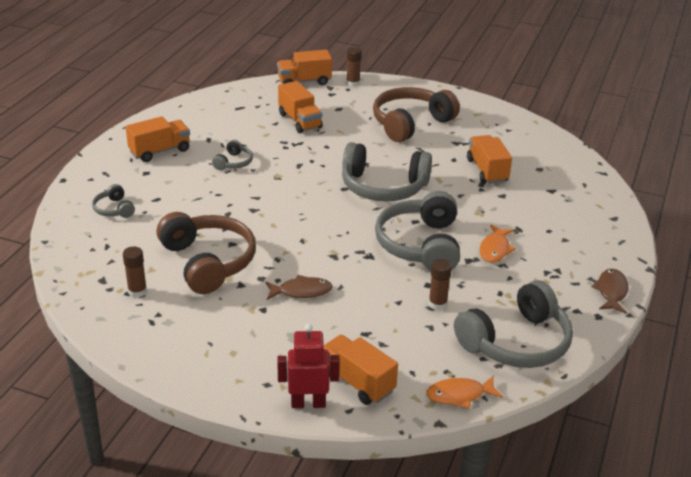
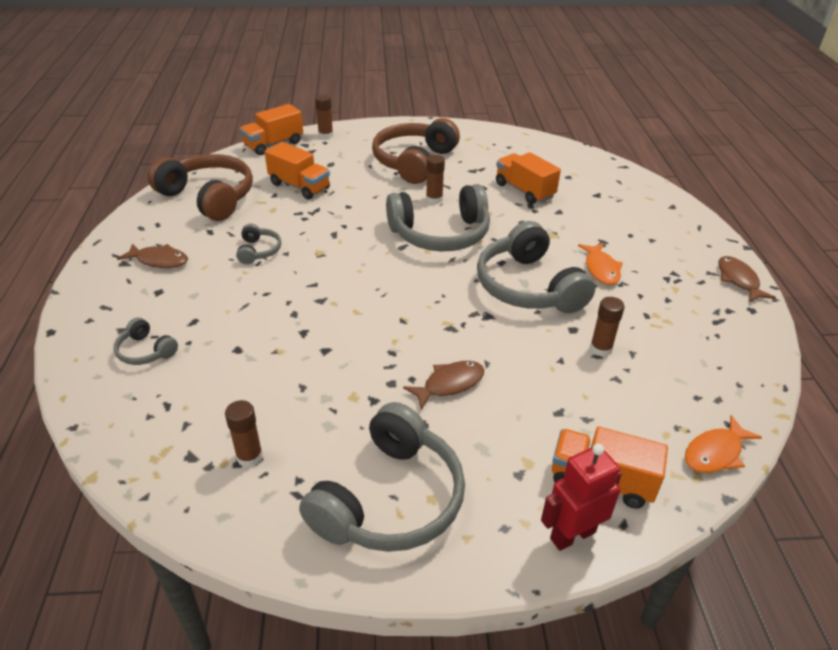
camera: 25 degrees left, 5 degrees up
orange truck [126,116,190,162] -> brown fish [117,243,188,268]
brown headphones [156,212,256,294] -> brown headphones moved to [148,154,253,221]
grey headphones [454,280,573,368] -> grey headphones moved to [299,402,465,552]
none -> brown glue stick [426,154,445,204]

